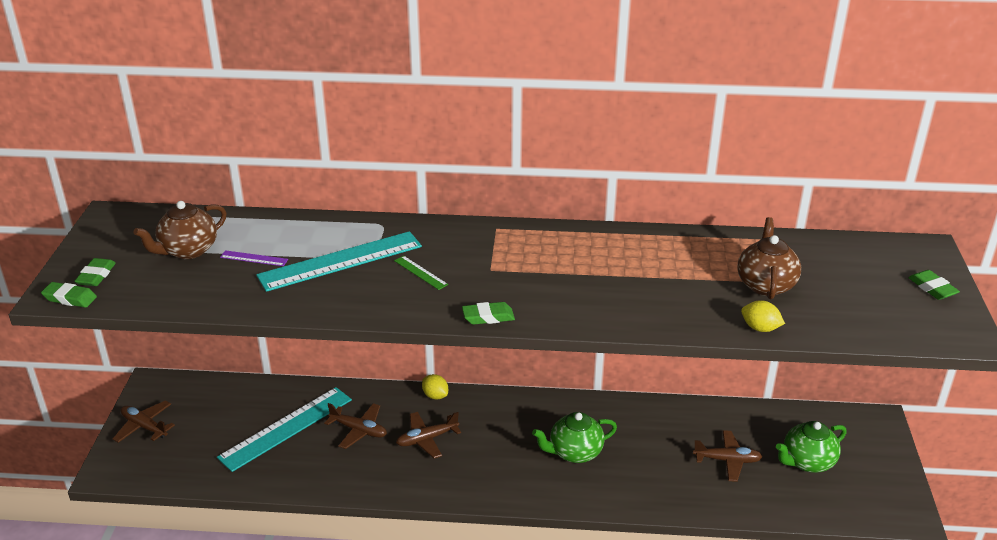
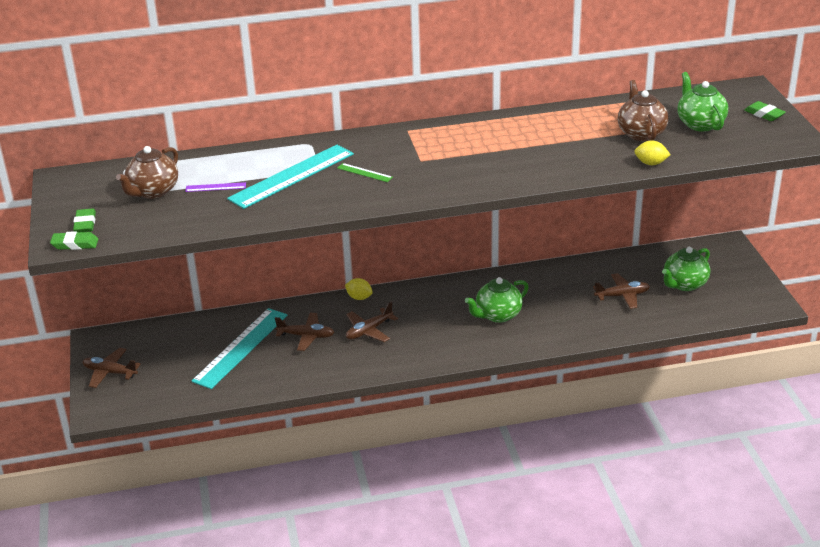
camera: 15 degrees left, 0 degrees up
green eraser [462,302,515,325] -> none
none -> green teapot [677,72,728,132]

